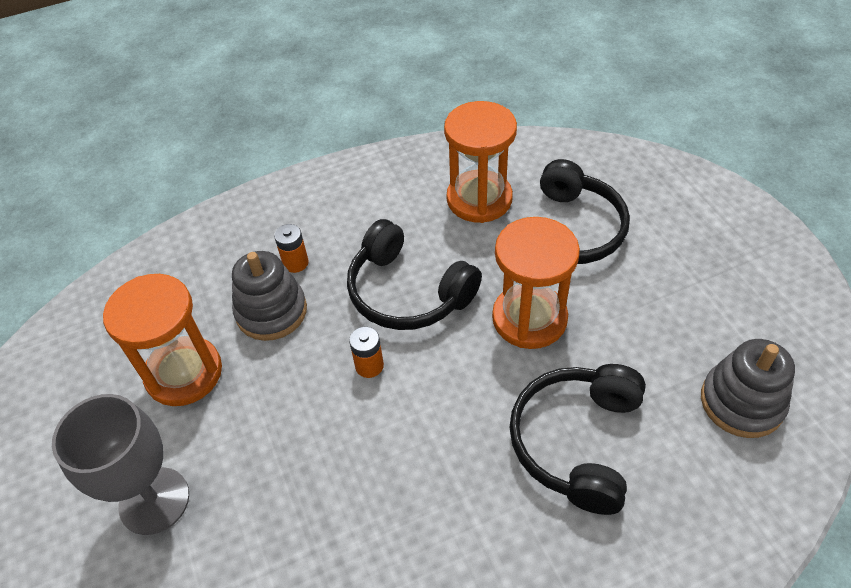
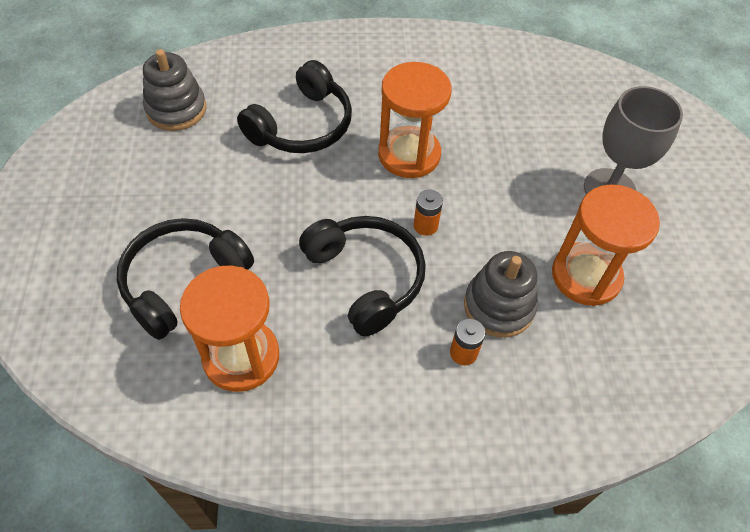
camera: 165 degrees left, 5 degrees up
orange hourglass [492,217,580,349] -> orange hourglass moved to [378,62,452,178]

